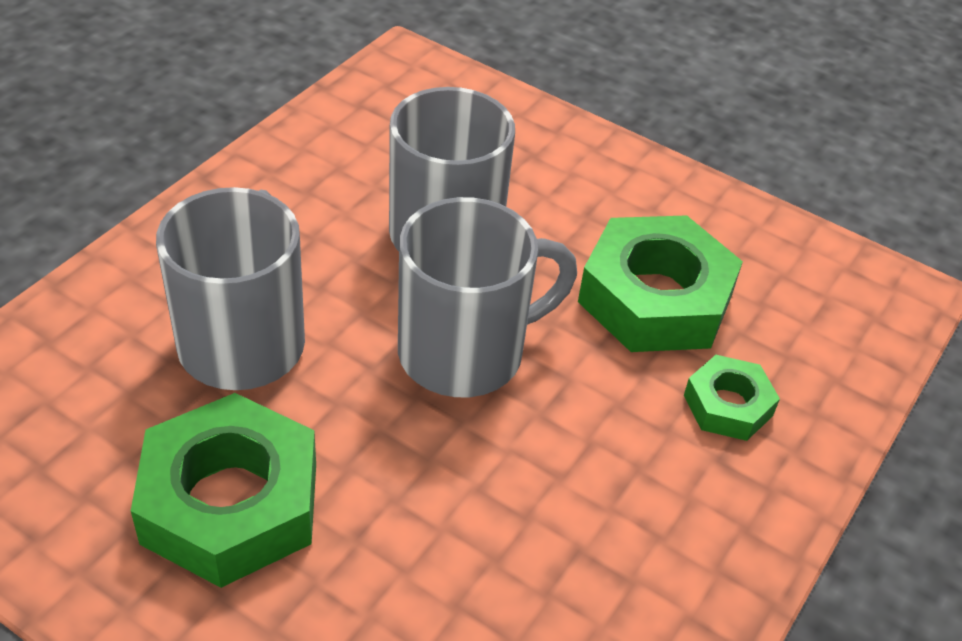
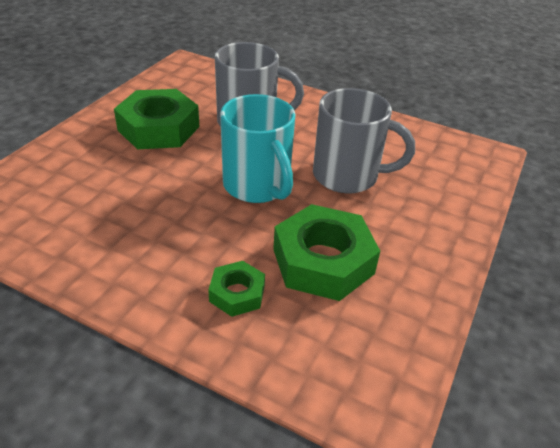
camera: 85 degrees right, 5 degrees down
grey mug [398,197,577,397] -> turquoise mug [220,94,295,203]

